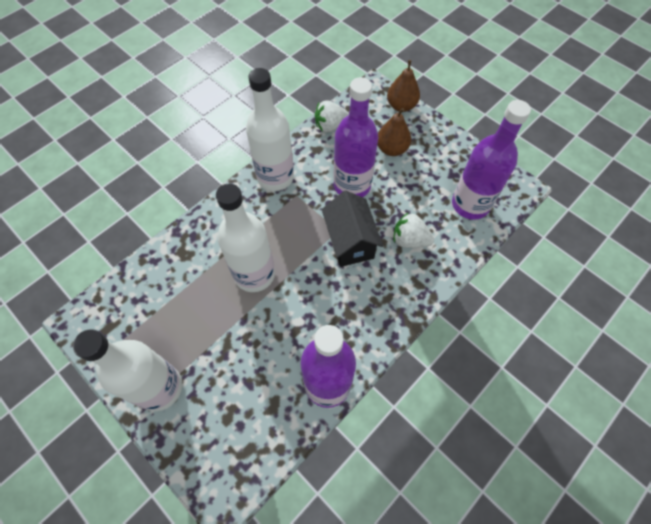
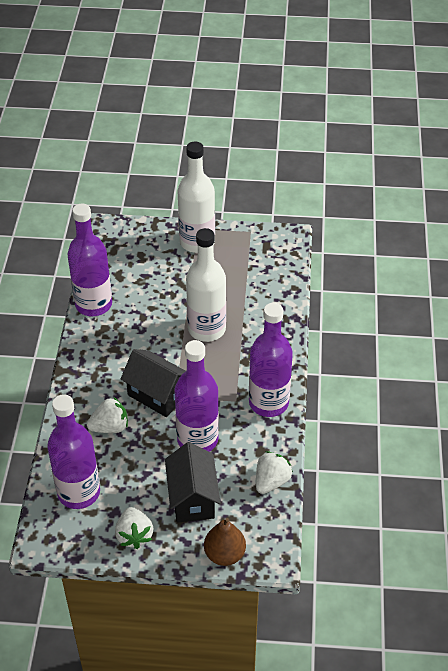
camera: 140 degrees right, 15 degrees down
white bottle [246,68,294,191] -> purple bottle [249,303,293,417]
brown pear [377,108,411,156] -> black house [165,442,220,523]
none -> white strawberry [115,507,153,549]

